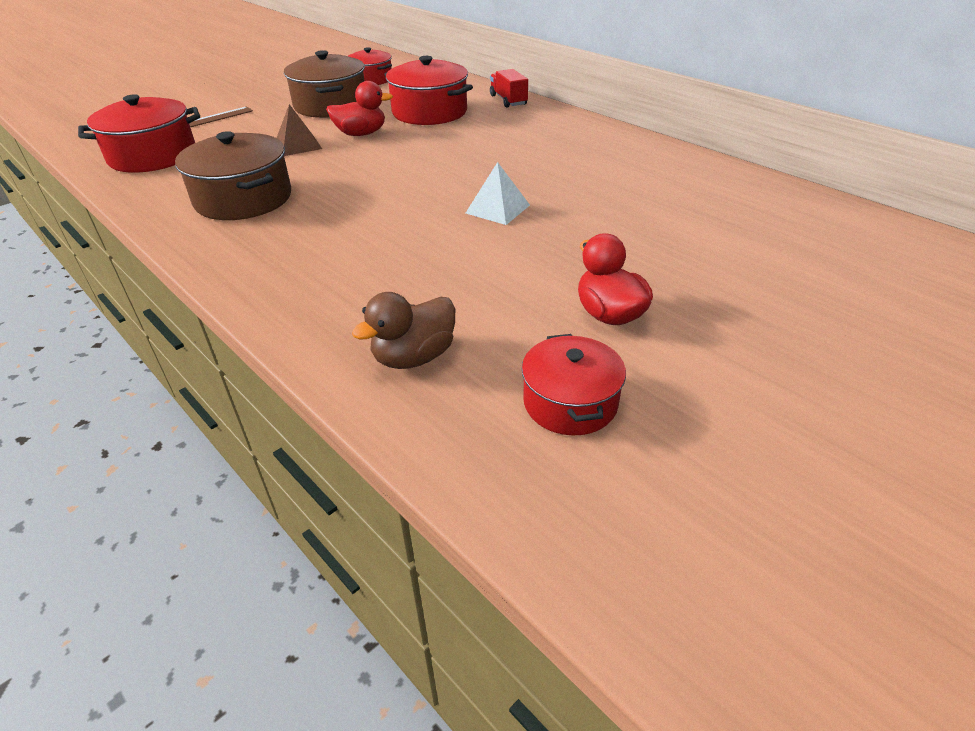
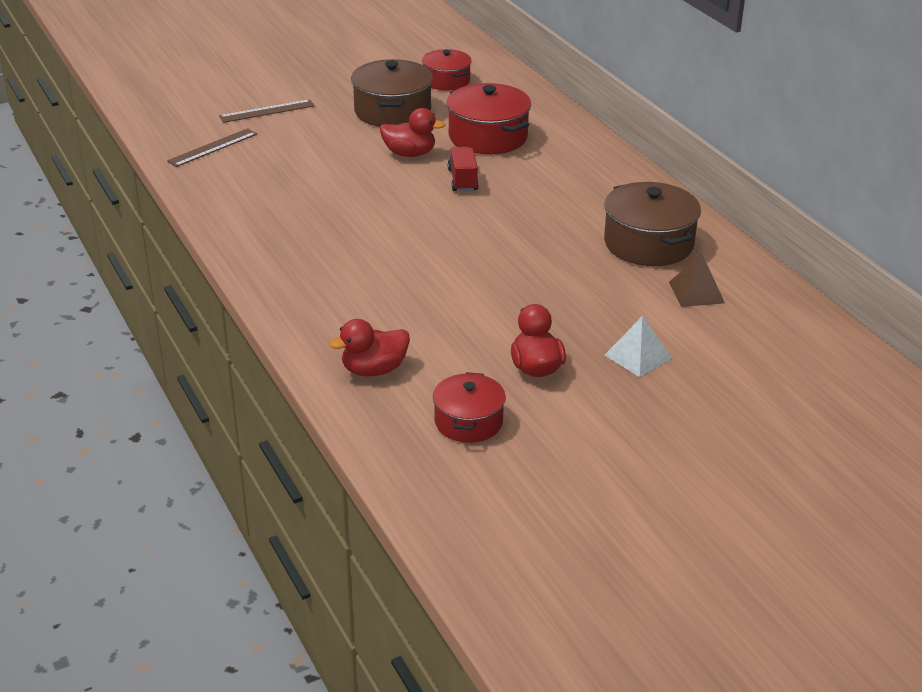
camera: 15 degrees right, 5 degrees down
red pot [78,94,200,173] -> brown ruler [167,128,257,167]
brown pot [175,131,291,220] -> brown pot moved to [604,182,701,266]
brown pyramid [277,104,322,156] -> brown pyramid moved to [669,253,725,307]
brown duck [352,292,455,369] -> red duck [329,319,410,376]
white pyramid [466,162,530,225] -> white pyramid moved to [604,316,672,377]
red truck [490,69,528,107] -> red truck moved to [448,147,479,192]

